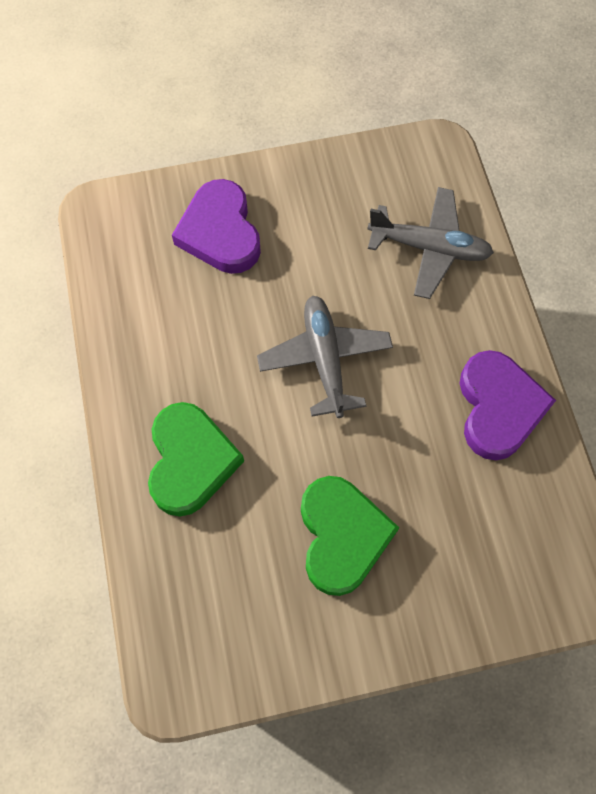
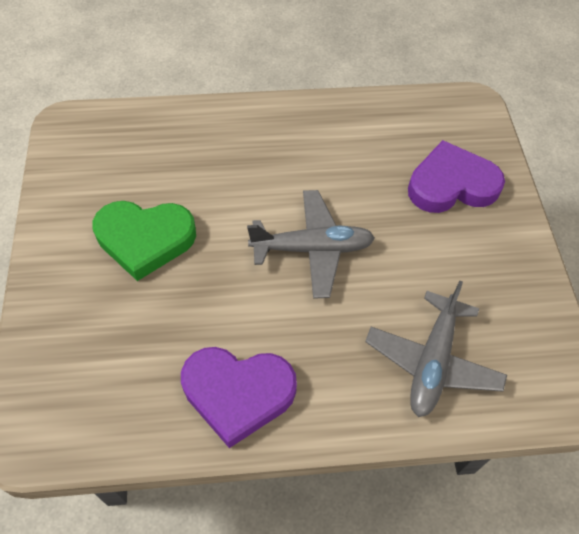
camera: 95 degrees right, 10 degrees down
green heart [148,402,244,517] -> none

